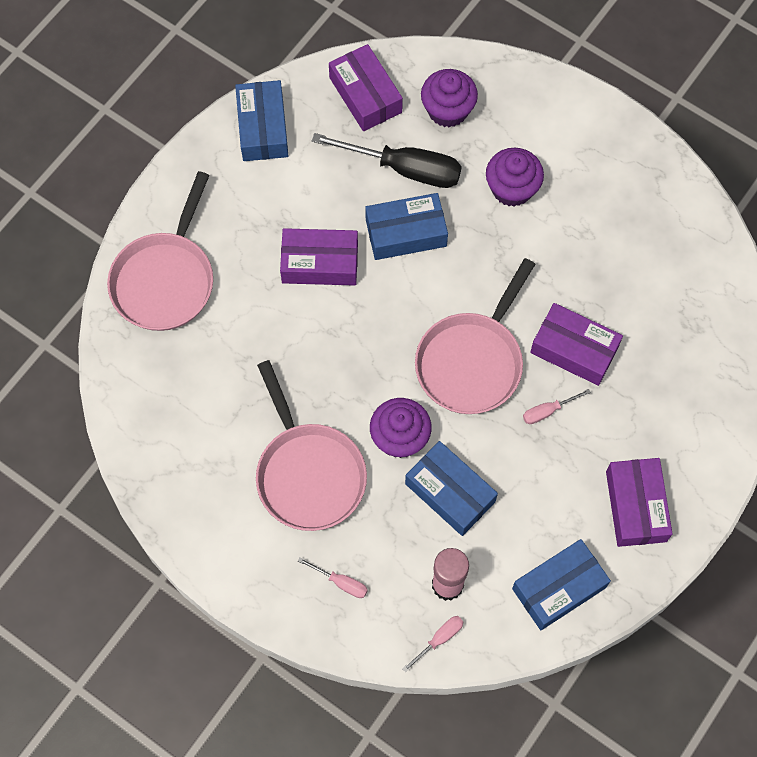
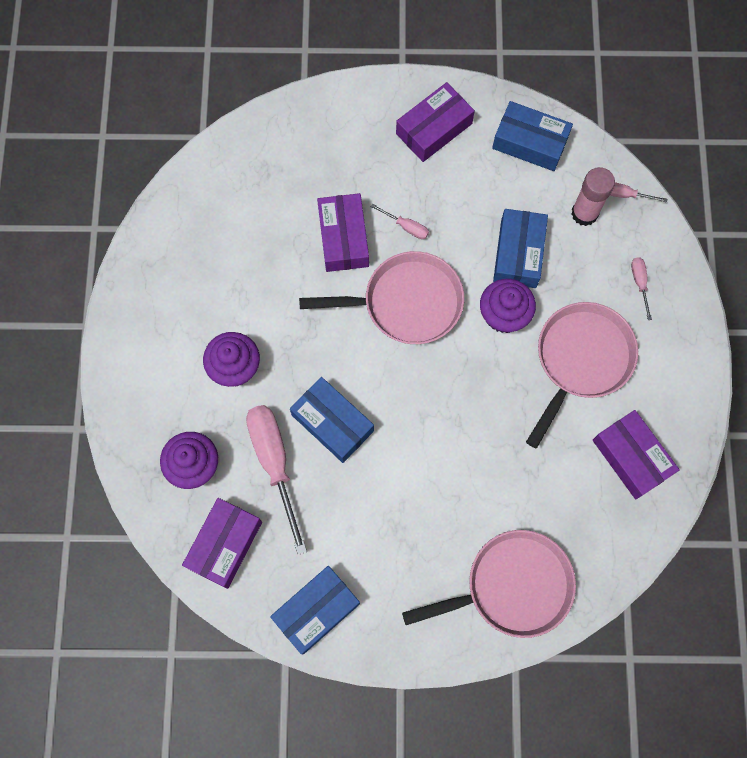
camera: 125 degrees left, 5 degrees up
purple box [280,228,358,286] -> purple box moved to [593,410,680,499]
black screwdriver [312,133,462,188] -> pink screwdriver [246,405,307,555]

